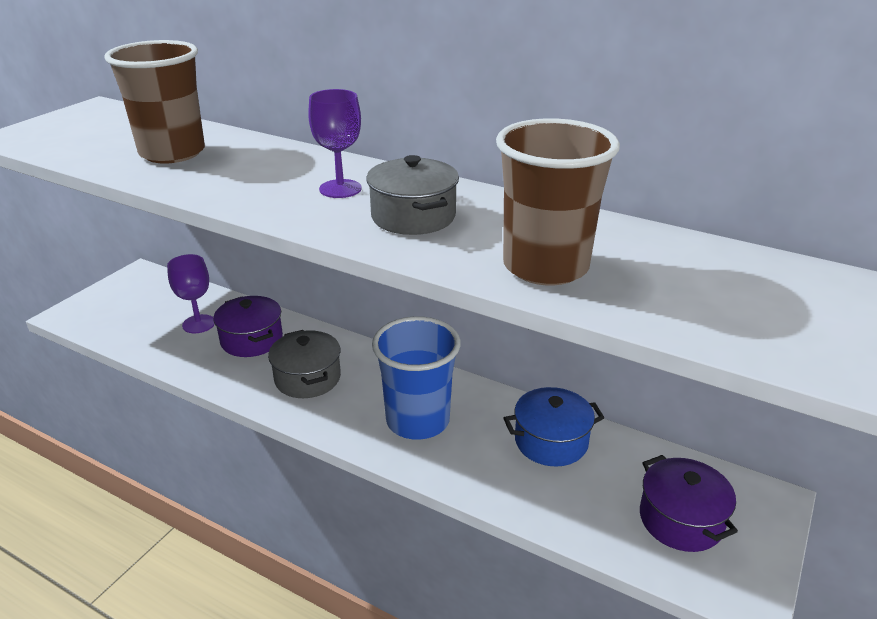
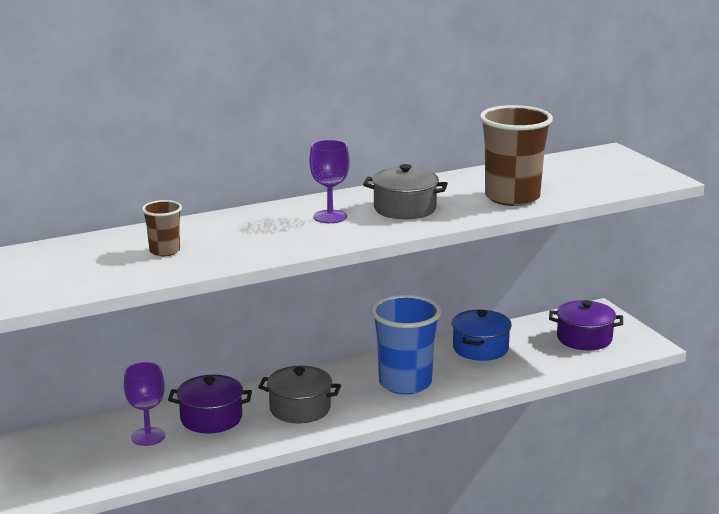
camera: 55 degrees left, 10 degrees down
brown cup [104,40,205,163] -> brown cup [142,200,182,256], size x0.50

